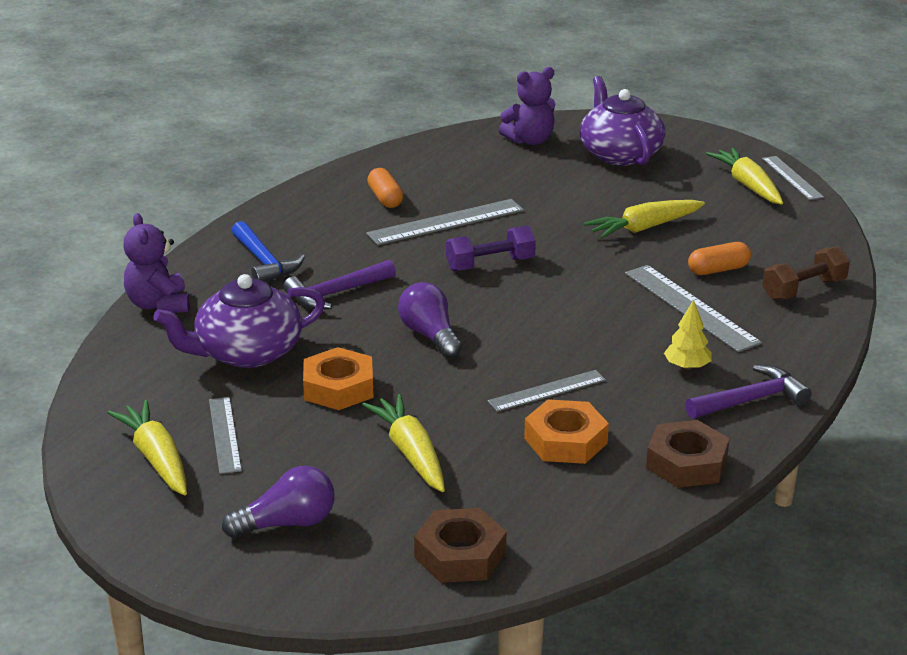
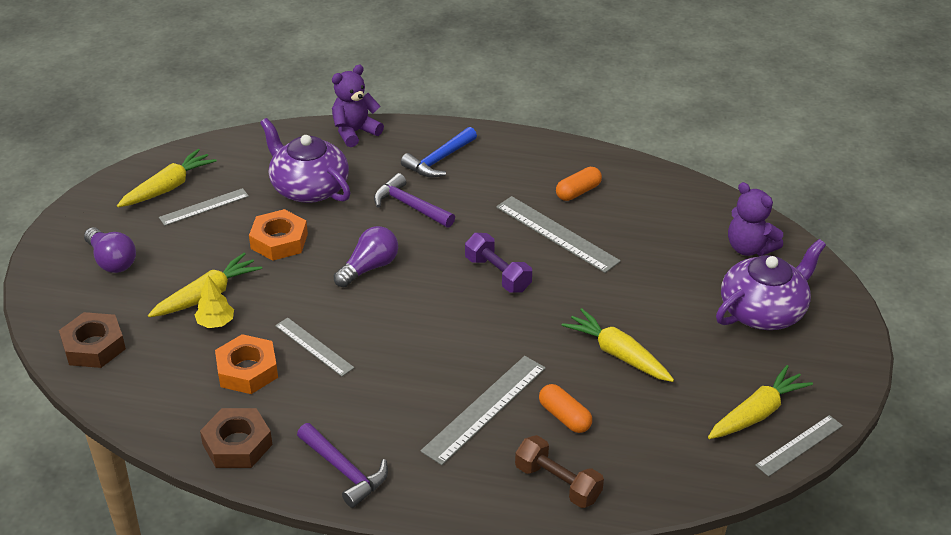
camera: 70 degrees right, 10 degrees up
yellow tree [664,300,712,370] -> yellow tree moved to [195,276,234,328]

